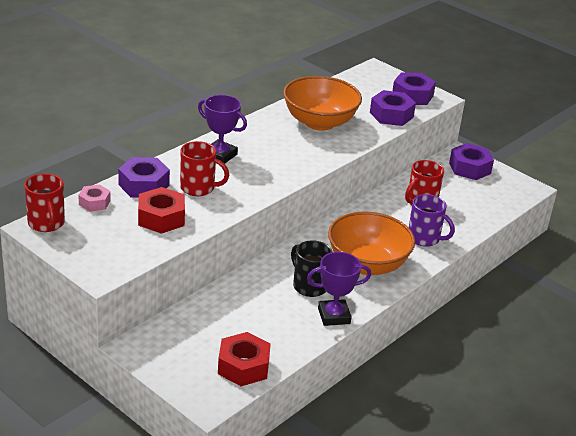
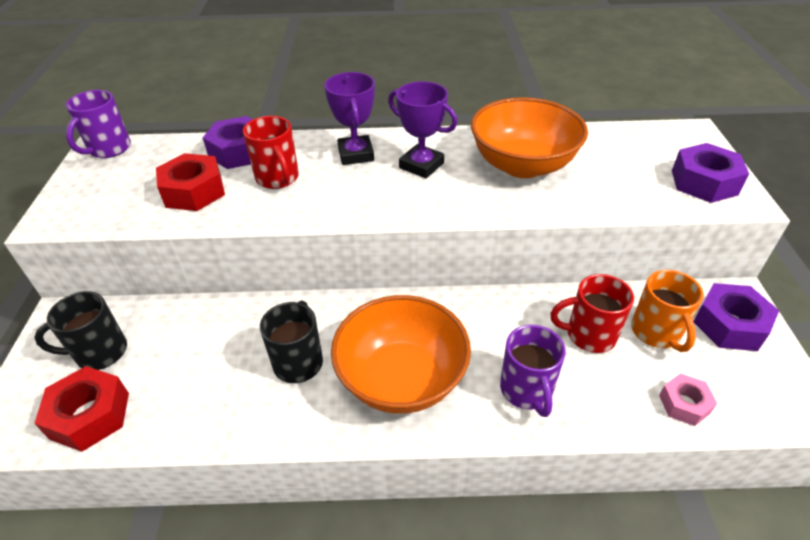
camera: 50 degrees right, 10 degrees up
red mug [24,173,65,232] -> purple mug [66,90,131,158]
pink nut [78,184,111,212] -> pink nut moved to [659,373,717,426]
purple trophy [307,252,371,326] -> purple trophy moved to [388,81,457,178]
purple nut [370,90,416,126] -> none
none -> black mug [34,291,127,370]
none -> orange mug [631,270,704,352]

